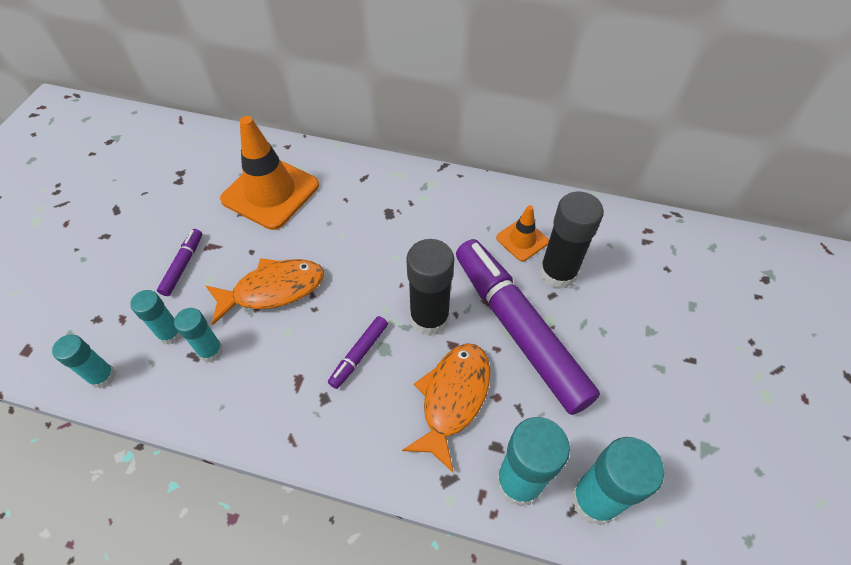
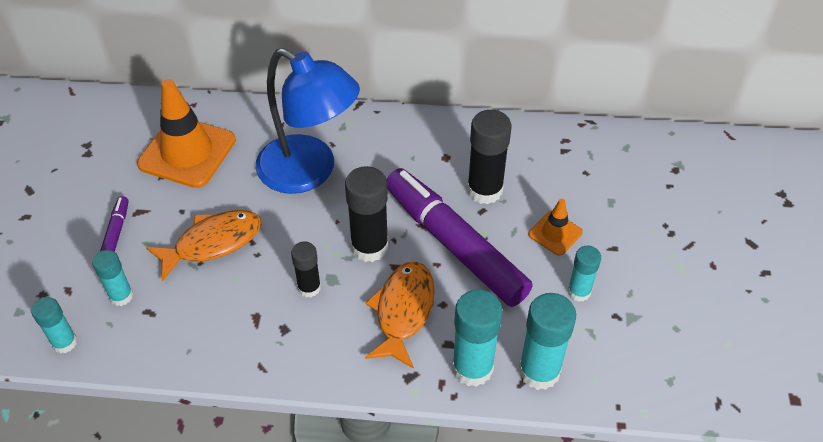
camera: 10 degrees left, 5 degrees down
turquoise glue stick [174,308,223,362] -> turquoise glue stick moved to [567,246,601,302]
purple marker [328,316,388,389] -> black glue stick [291,241,321,298]
orange traffic cone [496,205,549,261] -> orange traffic cone moved to [528,199,583,256]
none -> blue lamp [256,48,360,194]

